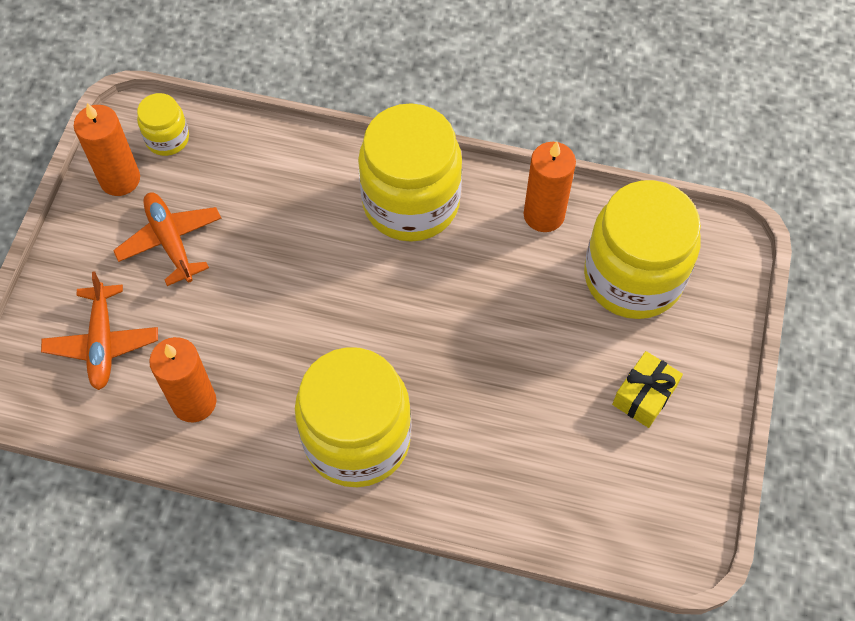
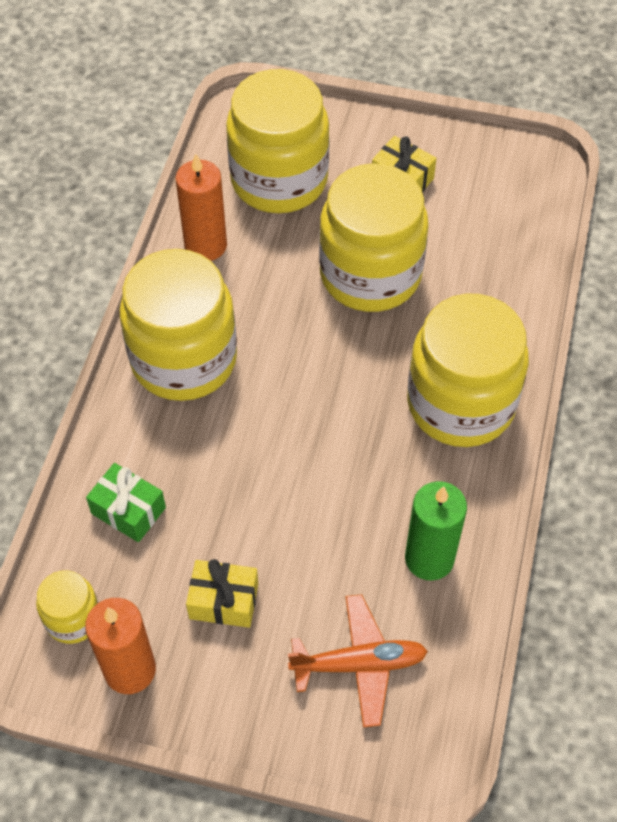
camera: 90 degrees left, 5 degrees down
orange plane [113,192,221,286] -> yellow gift [186,559,258,628]
orange candle [149,337,217,422] -> green candle [405,481,467,581]
none -> green gift [86,463,166,542]
none -> yellow jar [319,163,429,312]

